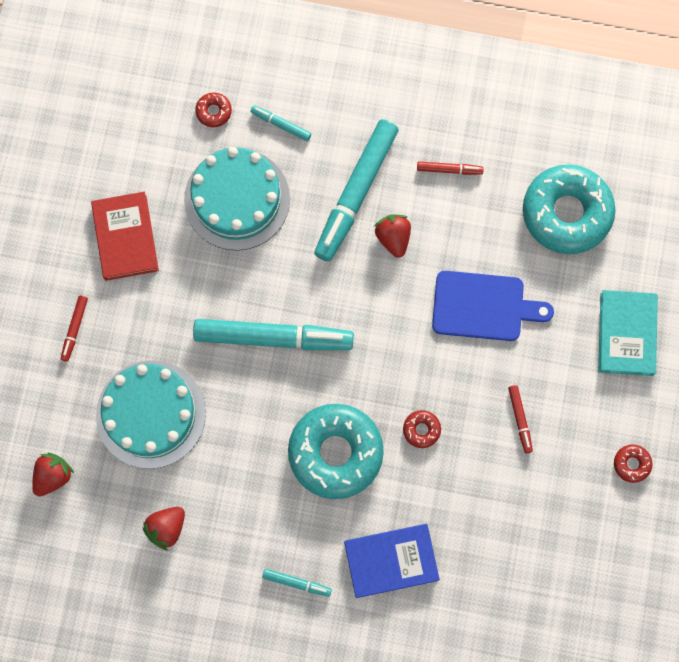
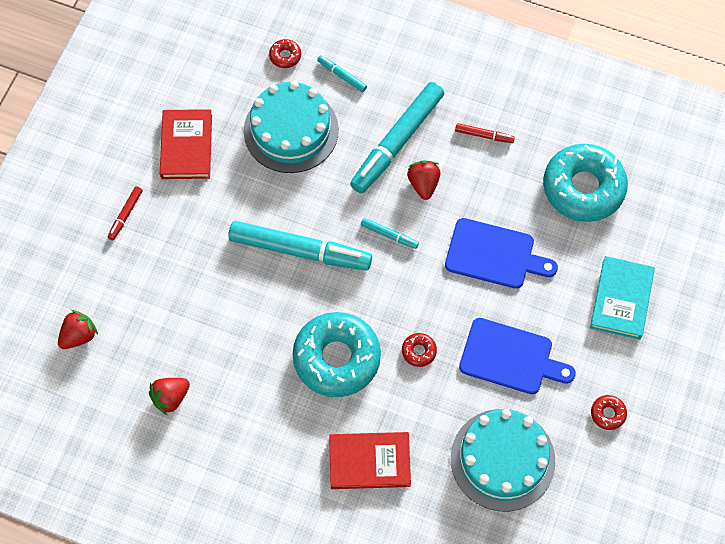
camera: 10 degrees right, 10 degrees down
turquoise cake [96,360,206,469] -> turquoise cake moved to [451,409,555,511]
turquoise marker [262,569,332,597] -> turquoise marker moved to [361,218,419,249]
blue book [344,524,440,598] -> red book [329,432,411,489]
red marker [508,385,533,453] -> blue cutting board [459,318,576,394]

